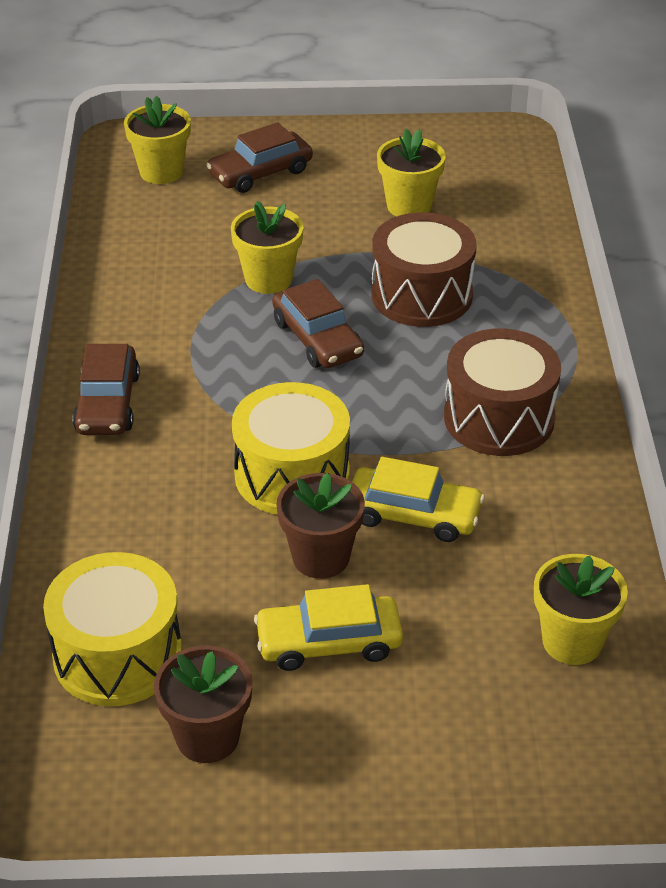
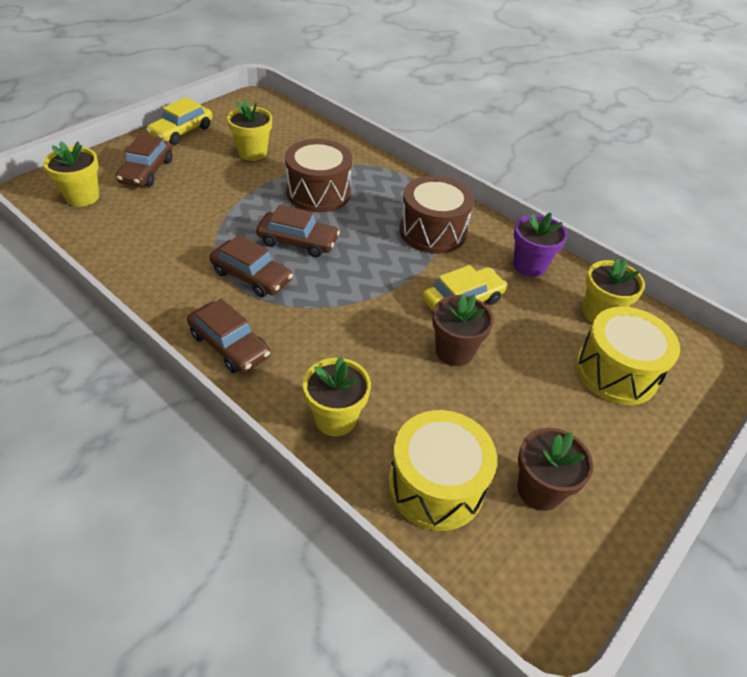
camera: 50 degrees left, 5 degrees up
yellow flower pot [231,201,303,294] -> yellow flower pot moved to [303,357,371,436]
yellow drum [232,382,350,515] -> yellow drum moved to [576,307,680,405]
yellow car [254,584,403,671] -> yellow car moved to [146,97,213,145]
none -> brown car [209,235,293,297]
none -> purple flower pot [513,212,567,277]

